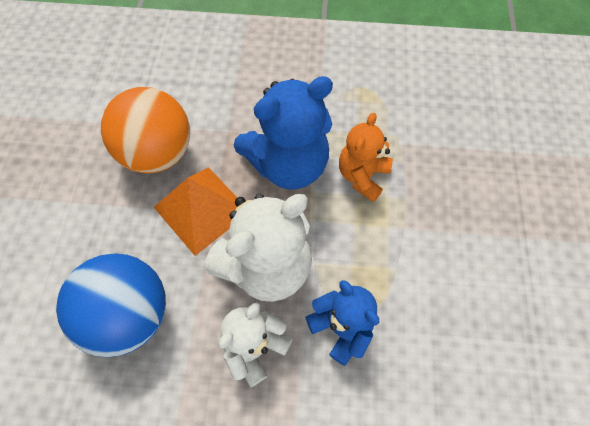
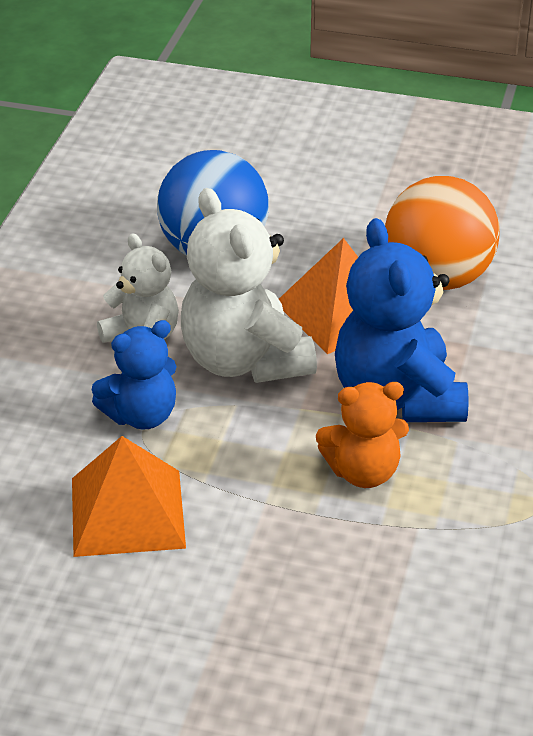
camera: 100 degrees right, 25 degrees down
orange teddy bear [339,113,393,202] -> orange teddy bear turned 135 degrees clockwise [316,382,409,488]
none -> orange pyramid [72,436,186,557]

